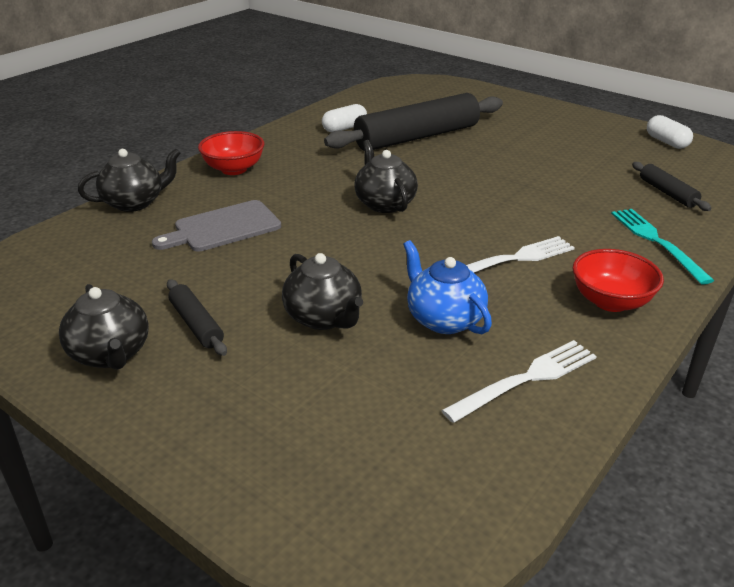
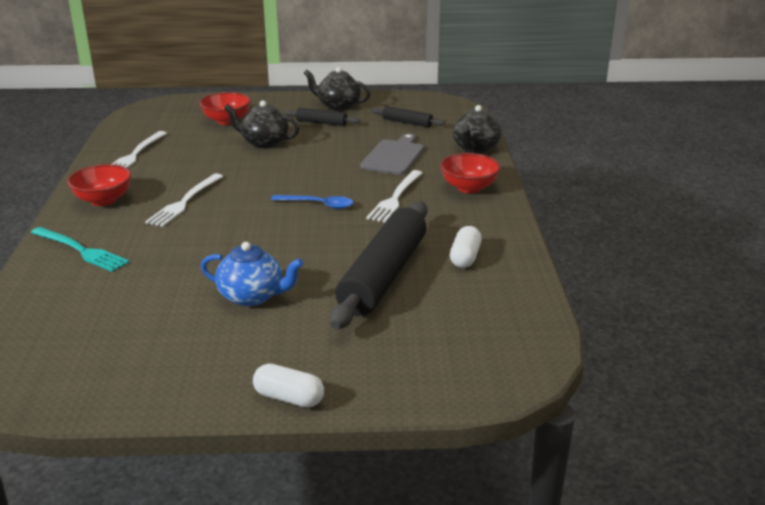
camera: 140 degrees right, 5 degrees down
black teapot [354,140,418,213] -> blue spoon [271,195,353,209]
blue teapot [403,240,492,334] -> blue teapot moved to [201,242,303,306]
black rolling pin [632,162,712,211] -> black rolling pin moved to [371,106,445,127]
white capsule [647,115,693,149] -> white capsule moved to [253,364,324,408]
none -> red bowl [199,92,251,125]
none -> white fork [366,170,422,223]

